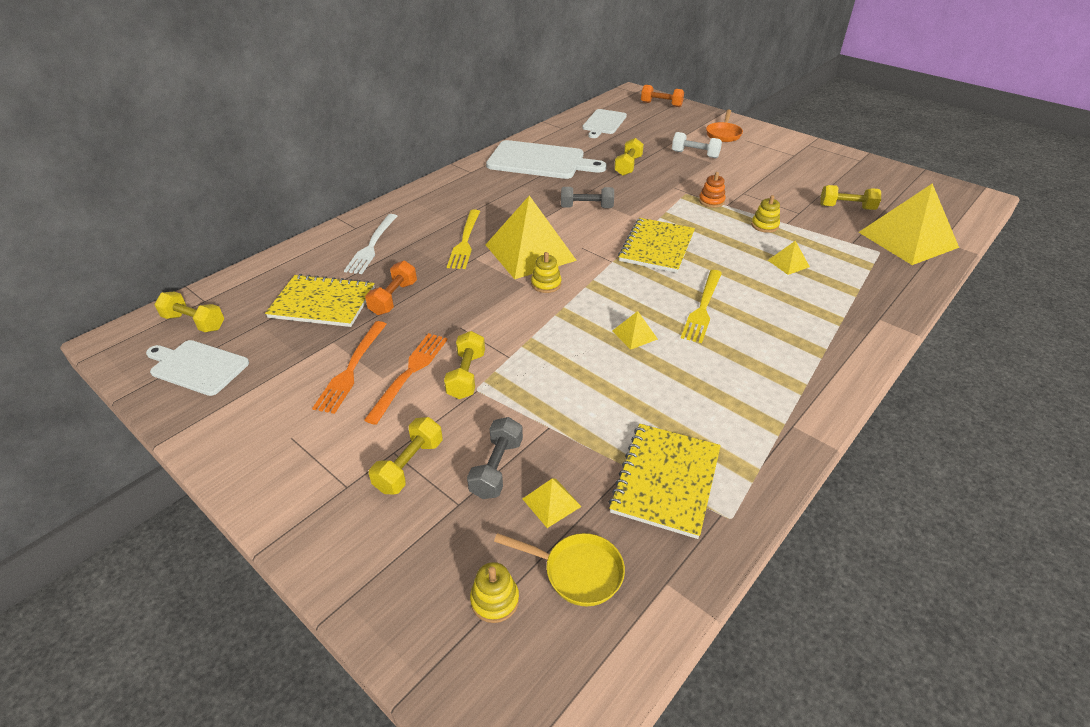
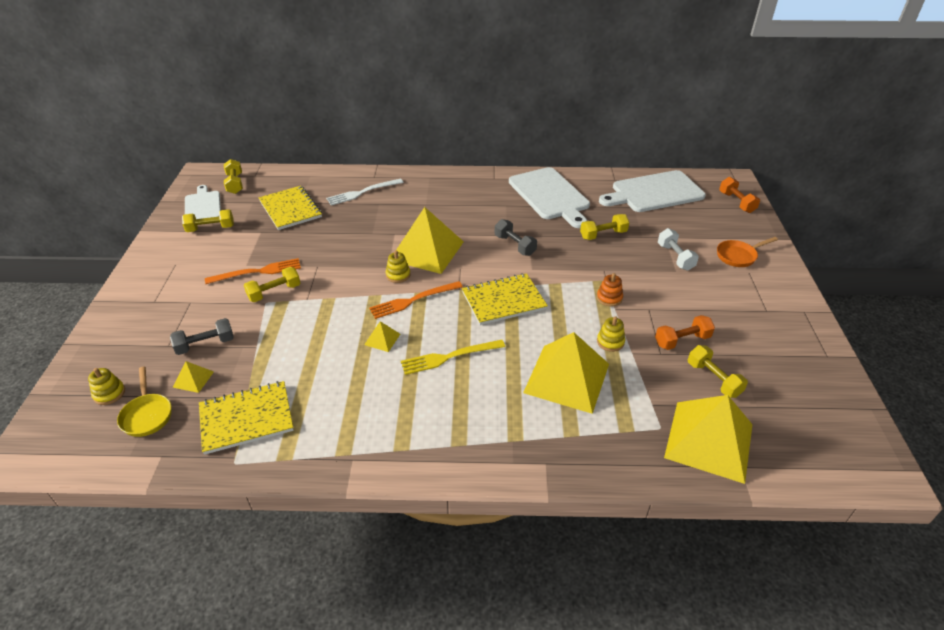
camera: 50 degrees right, 0 degrees up
orange fork [312,321,387,414] -> orange fork moved to [369,281,463,319]
orange dumbbell [365,261,417,315] -> orange dumbbell moved to [655,315,715,350]
yellow dumbbell [369,417,443,495] -> yellow dumbbell moved to [182,209,234,232]
yellow fork [447,209,480,269] -> none
white cutting board [582,109,627,138] -> white cutting board [599,170,706,212], size x1.62
yellow pyramid [768,241,810,275] -> yellow pyramid [523,332,609,414], size x2.41

